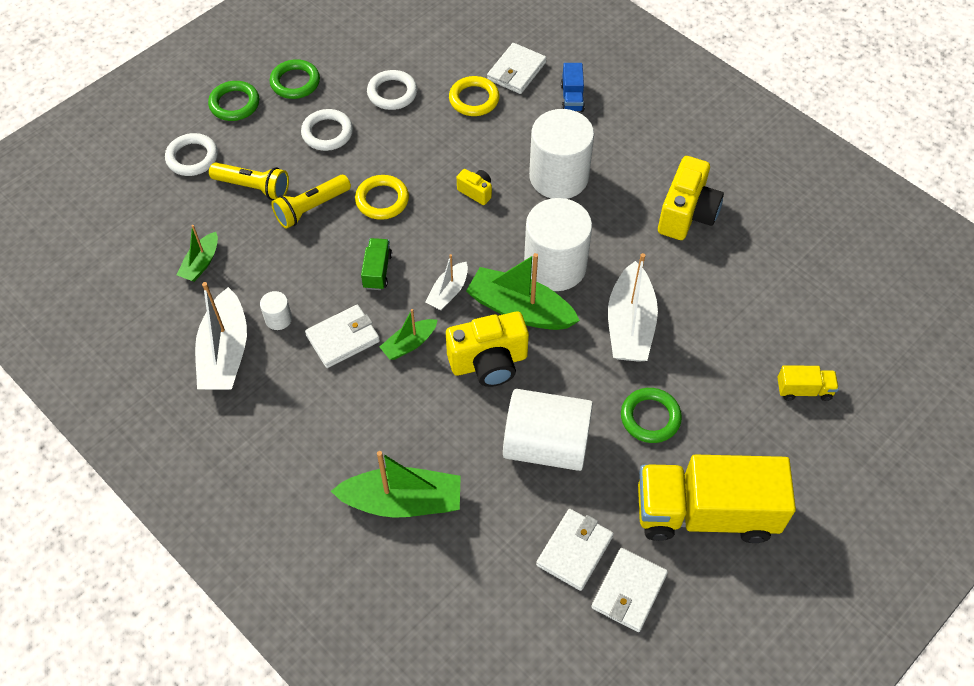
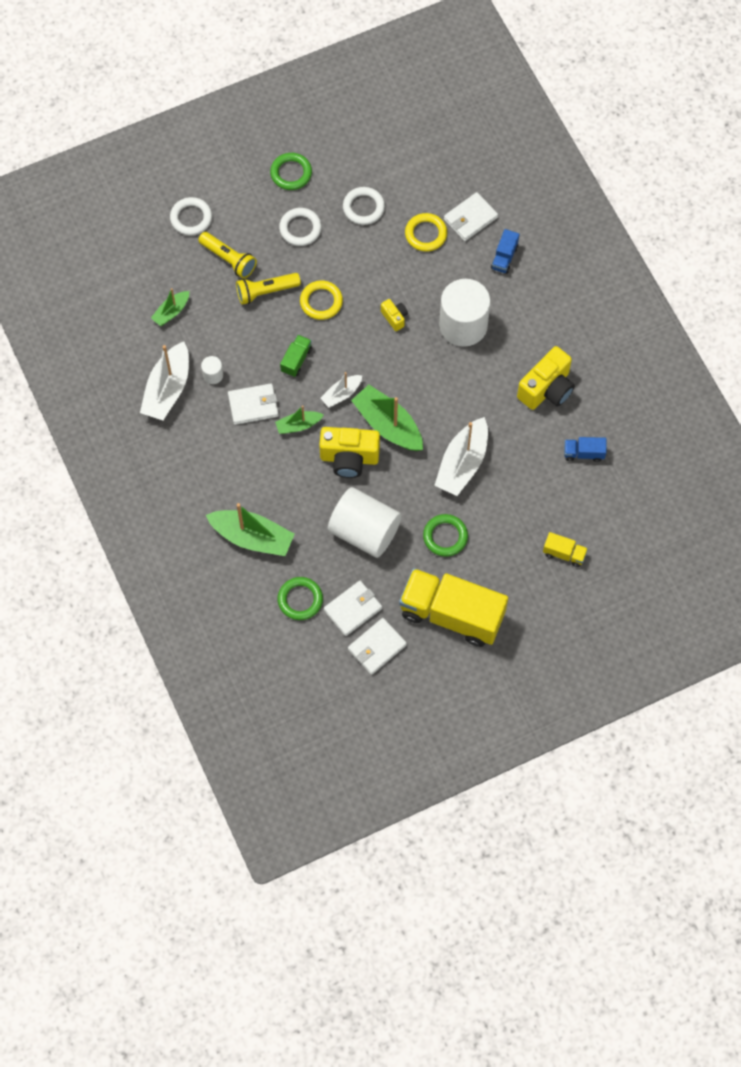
camera: 20 degrees right, 10 degrees up
green ring [208,81,259,121] -> green ring moved to [277,577,323,620]
white cylinder [524,198,592,291] -> none
none -> blue truck [564,437,607,462]

